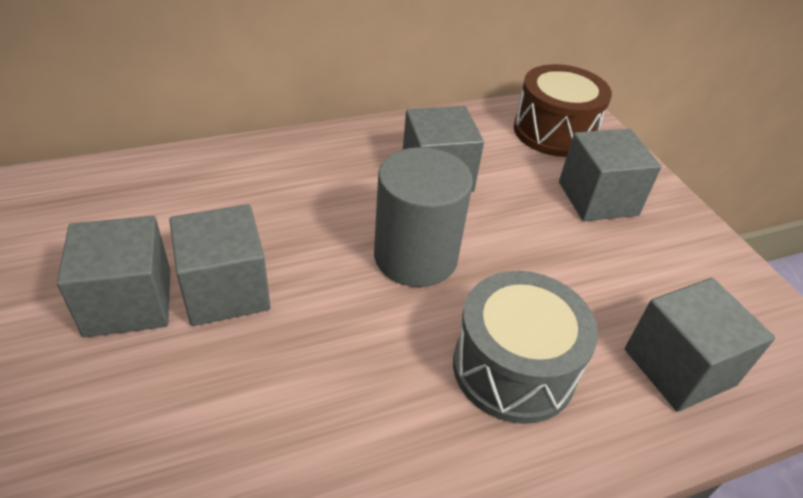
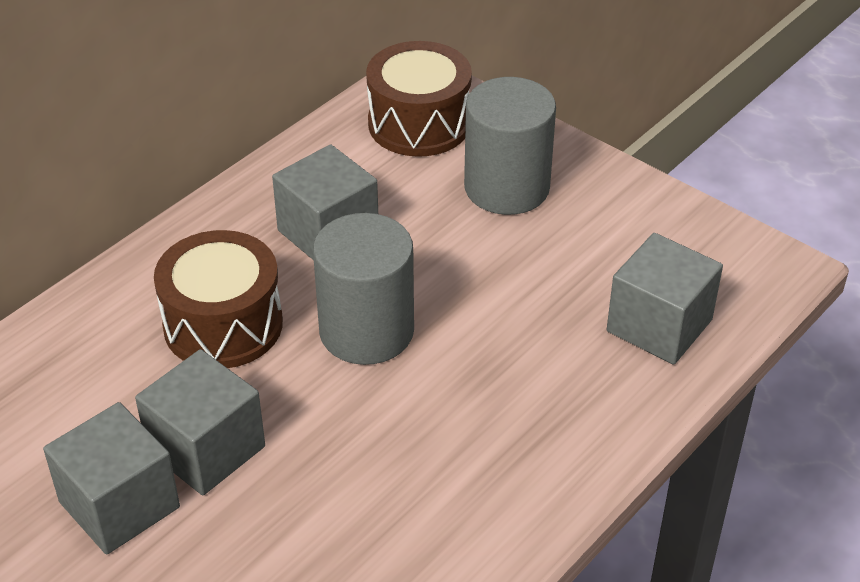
camera: 25 degrees left, 0 degrees up
grey drum [453,271,598,424] -> none
grey cube [559,129,661,221] -> grey cylinder [464,77,556,215]
none -> brown drum [154,230,283,368]

